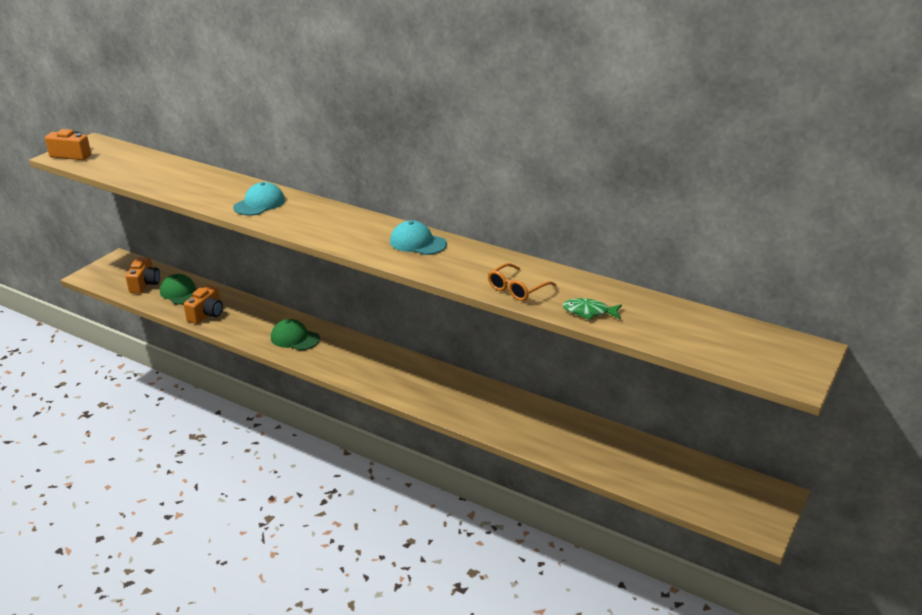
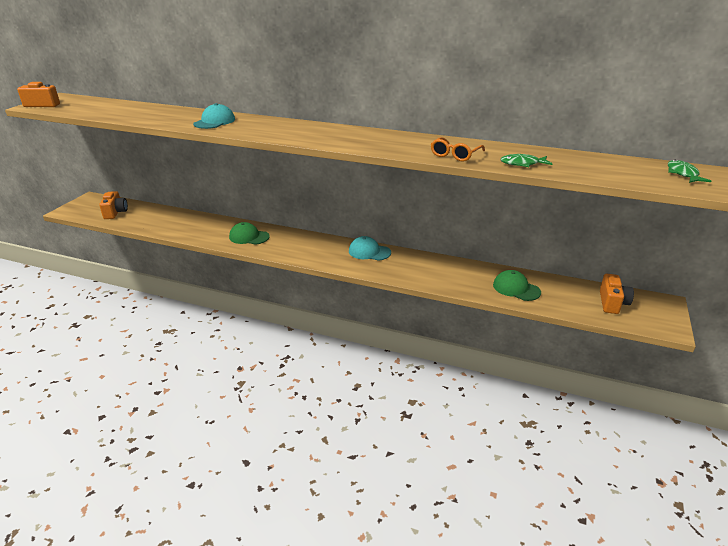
camera: 10 degrees left, 0 degrees up
green cap [160,274,197,305] -> green cap moved to [493,270,541,301]
orange camera [184,285,223,324] -> orange camera moved to [600,274,634,314]
turquoise cap [390,220,447,255] -> turquoise cap moved to [349,236,391,261]
none -> green fish [668,160,711,183]

